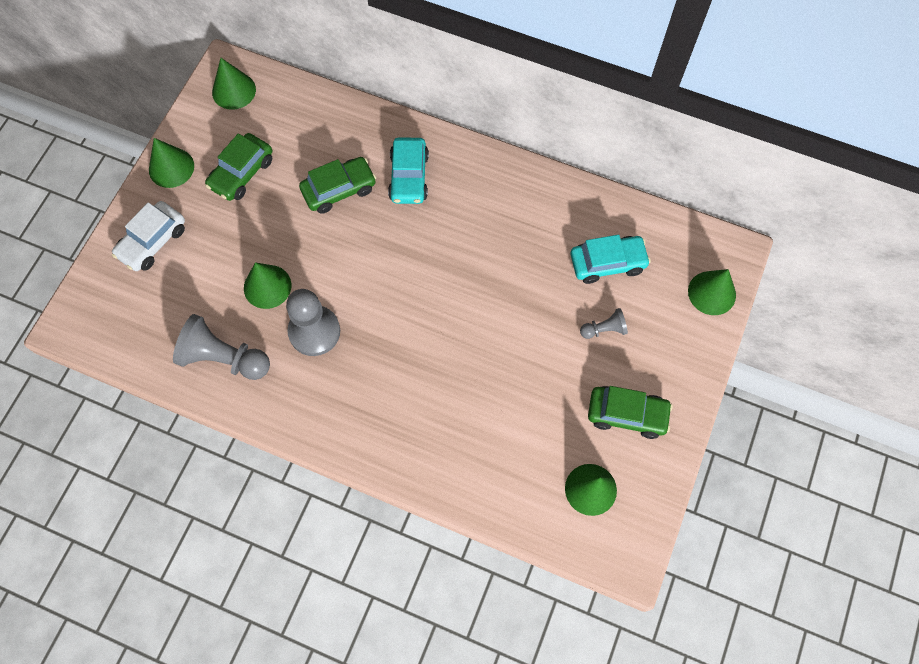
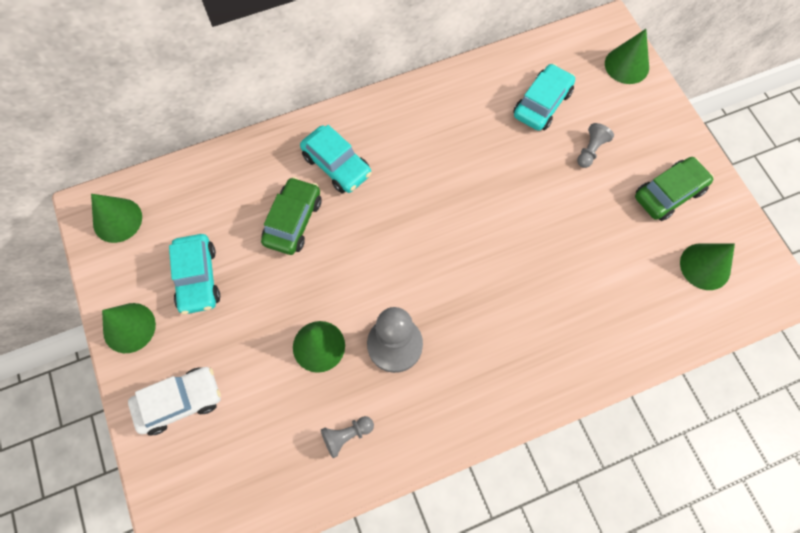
camera: 45 degrees left, 0 degrees up
white car [112,201,185,271] -> white car turned 105 degrees counterclockwise [128,367,221,435]
grey pawn [173,314,270,380] -> grey pawn [321,416,374,458], size x0.52
green car [205,133,272,201] -> turquoise car [169,234,220,314]

